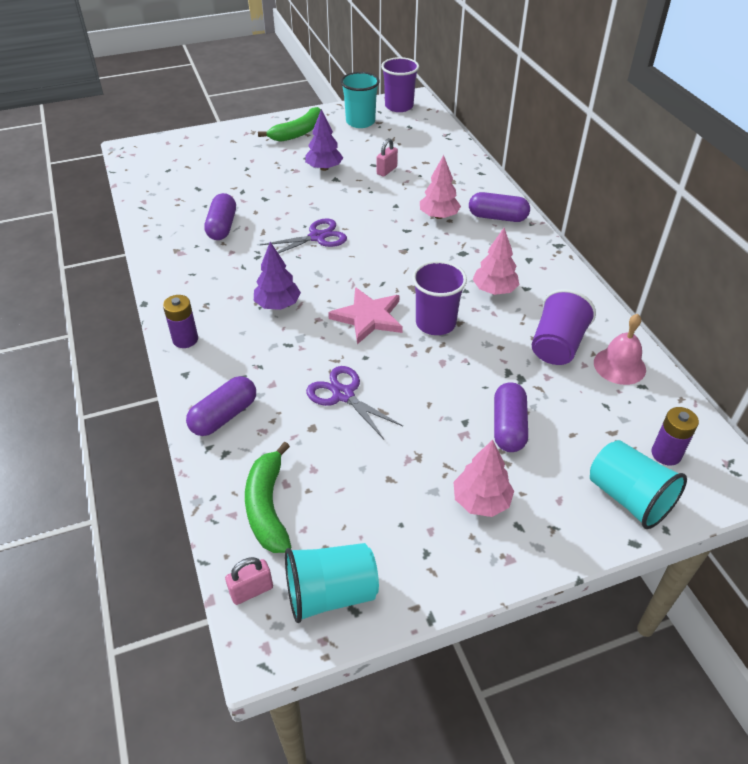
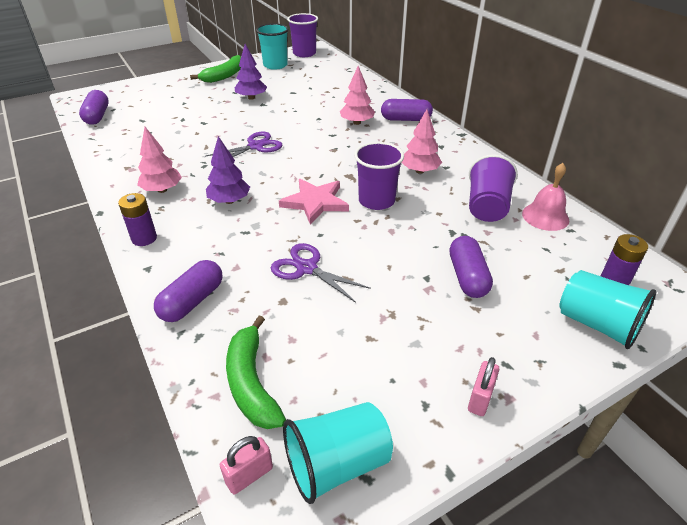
camera: 10 degrees left, 5 degrees down
purple capsule [204,193,236,240] -> purple capsule moved to [79,90,109,125]
pink padlock [377,138,398,177] -> pink padlock moved to [468,357,499,416]
pink tree [453,440,514,517] -> pink tree moved to [137,127,182,193]

